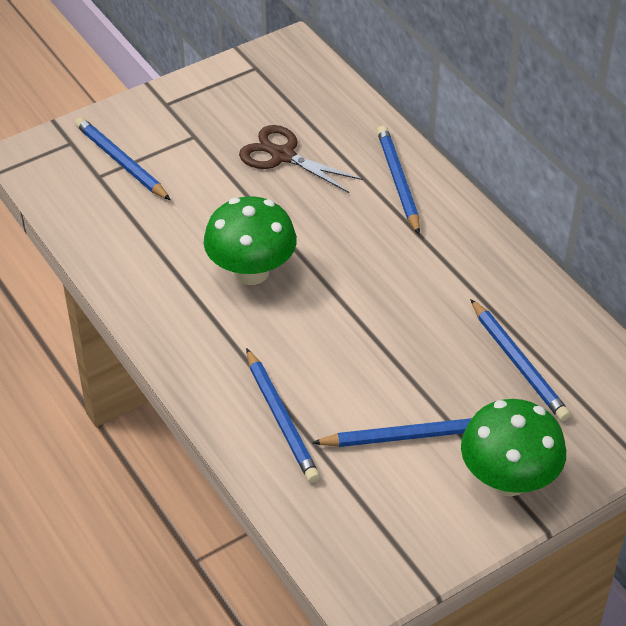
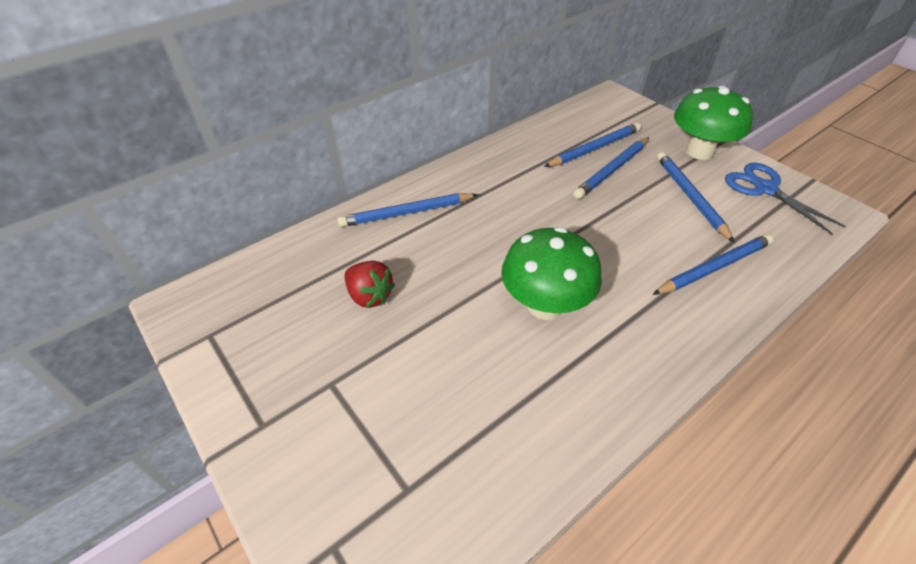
camera: 95 degrees left, 0 degrees up
blue pencil [75,117,171,201] -> blue pencil moved to [573,137,649,199]
brown scissors [239,125,363,193] -> red strawberry [345,261,395,308]
none -> blue scissors [725,163,846,235]

